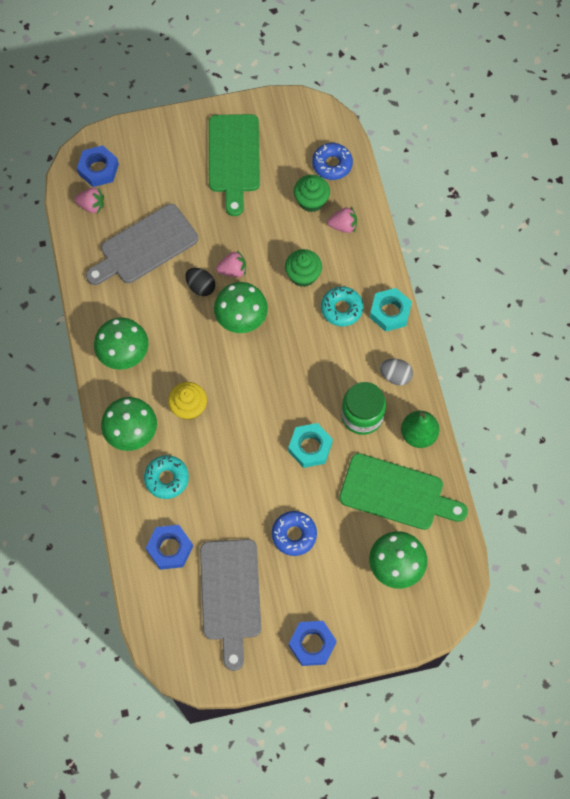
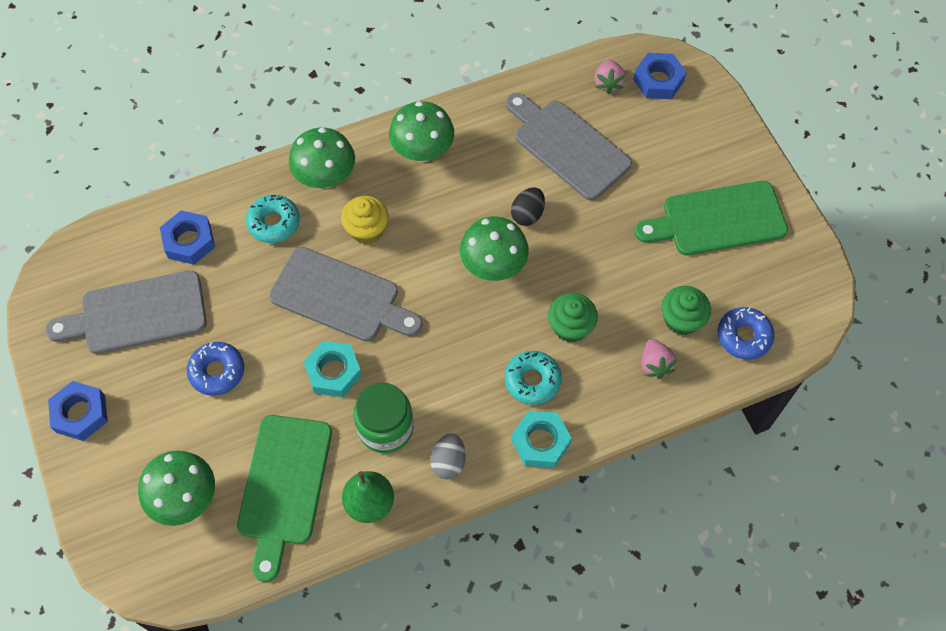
camera: 80 degrees right, 5 degrees down
pink strawberry [216,250,246,277] -> none
none -> grey cutting board [269,247,422,342]

